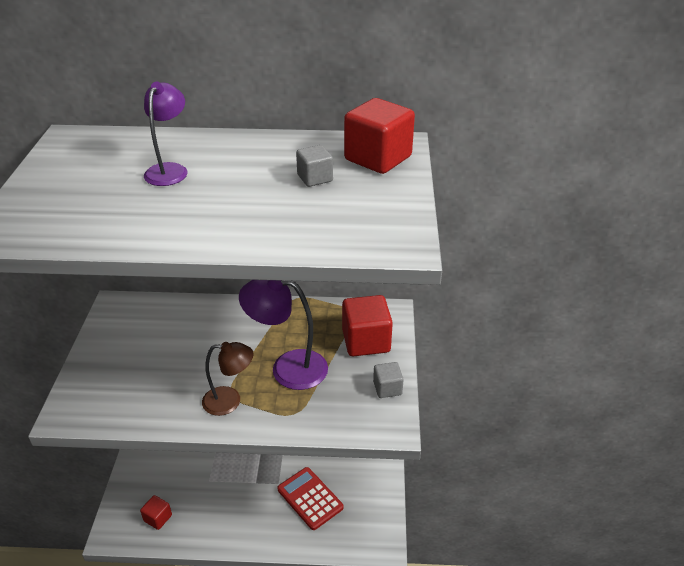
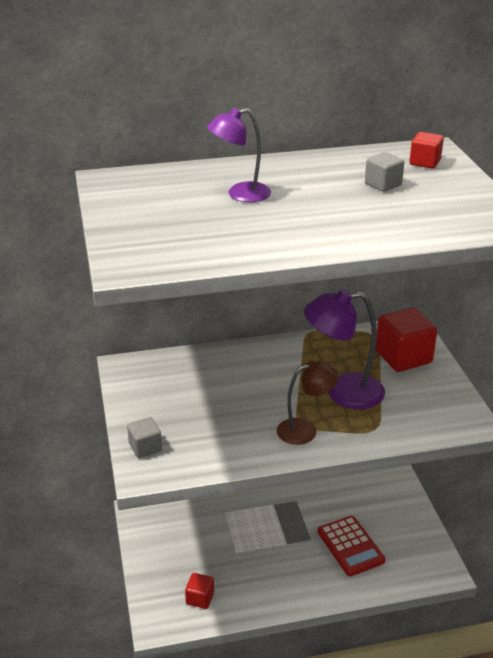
camera: 15 degrees left, 5 degrees down
purple lamp [144,82,188,186] -> purple lamp turned 105 degrees counterclockwise [207,108,271,202]
red calculator [277,467,343,530] -> red calculator turned 150 degrees counterclockwise [318,516,385,576]
red cube [344,98,415,174] -> red cube [409,132,444,169], size x0.54
grey cube [373,362,404,398] -> grey cube moved to [127,417,162,458]

